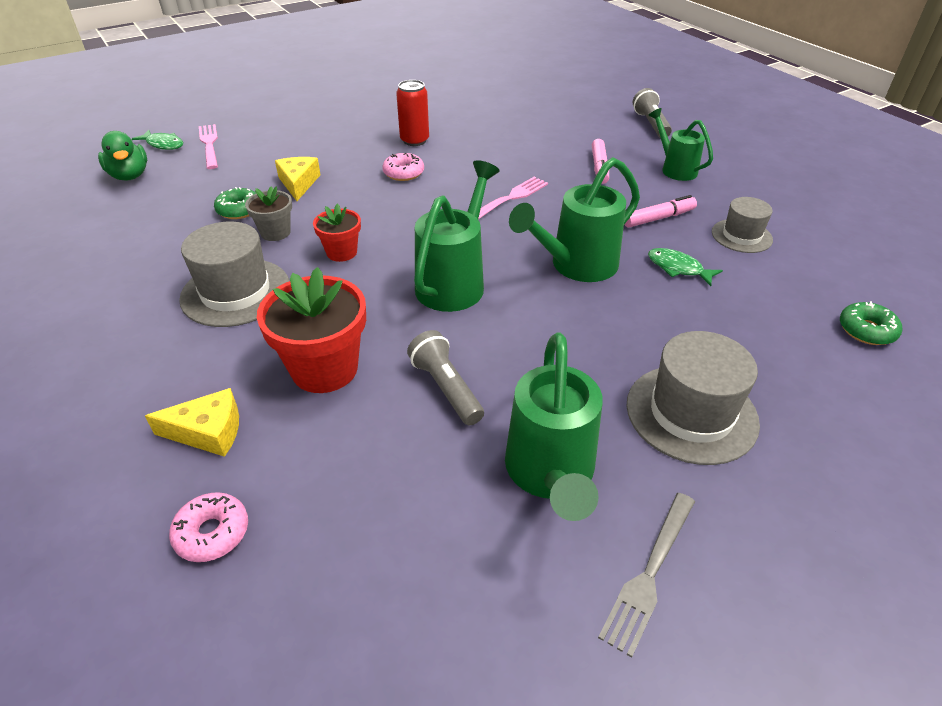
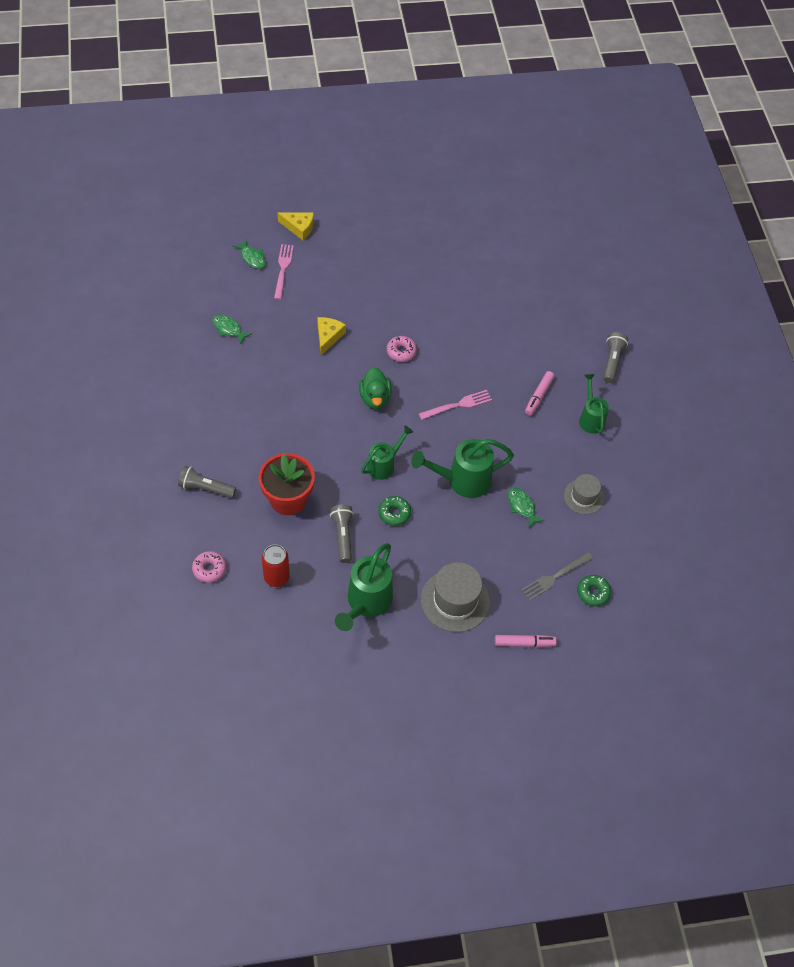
camera: 20 degrees right, 15 degrees up
green duck [98,131,147,181] -> green duck moved to [359,367,391,409]
yellow cheese [145,388,239,457] -> yellow cheese moved to [278,212,314,240]
grey hat [179,222,289,327] -> none
green donut [214,187,256,219] -> green donut moved to [378,496,411,526]
grey flower pot [245,186,292,241] -> none
red flower pot [313,203,361,262] -> none
red can [396,80,429,146] -> red can moved to [262,544,290,587]
green watering can [414,160,499,312] -> green watering can [362,426,413,480], size x0.63
grey fork [598,493,695,658] -> grey fork moved to [521,552,593,601]
pink marker [624,195,697,227] -> pink marker moved to [495,635,557,647]
none -> grey flashlight [178,466,236,498]
none -> green fish [213,314,252,345]

